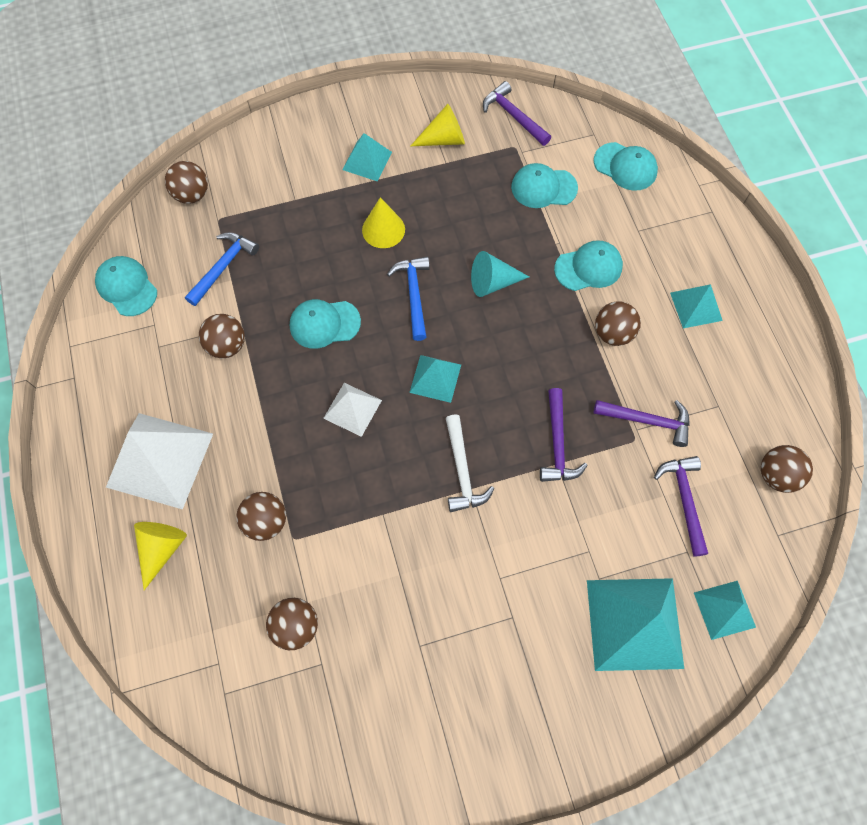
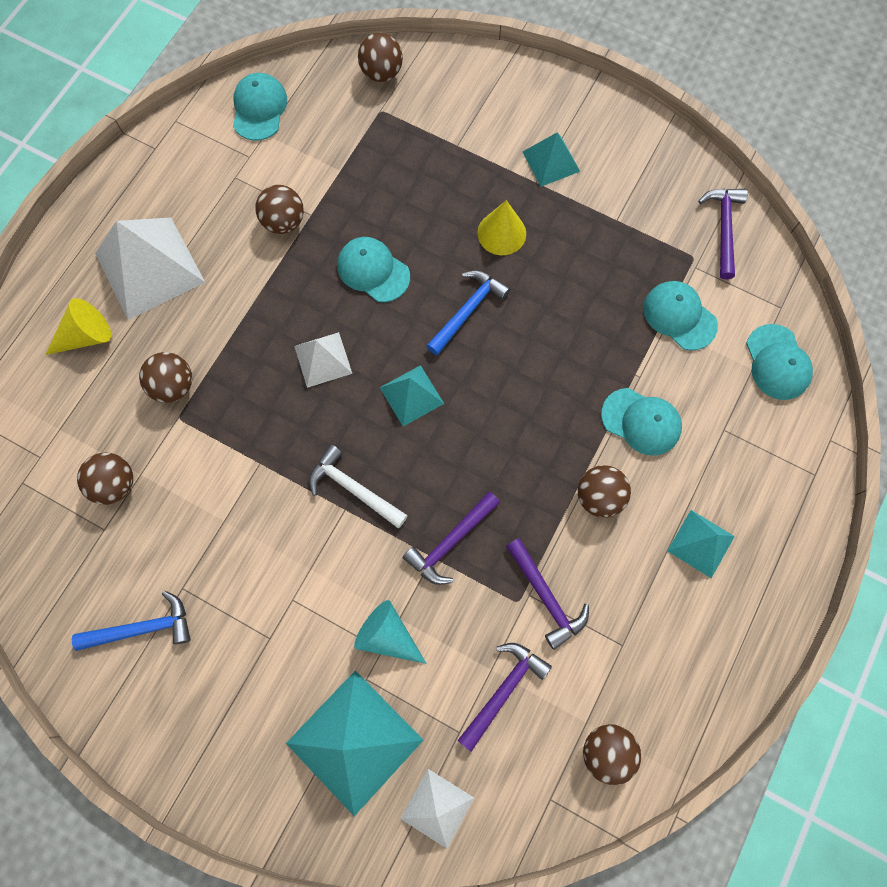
camera: 45 degrees right, 5 degrees up
blue hammer [185,232,259,306] -> blue hammer moved to [72,591,191,651]
yellow cone [411,104,465,146] -> none
white hammer [446,414,495,512] -> white hammer turned 90 degrees clockwise [309,444,408,528]
turquoise cone [471,251,529,297] -> turquoise cone moved to [354,600,427,664]
turquoise pyramid [694,581,756,640] -> white pyramid [400,769,474,848]

